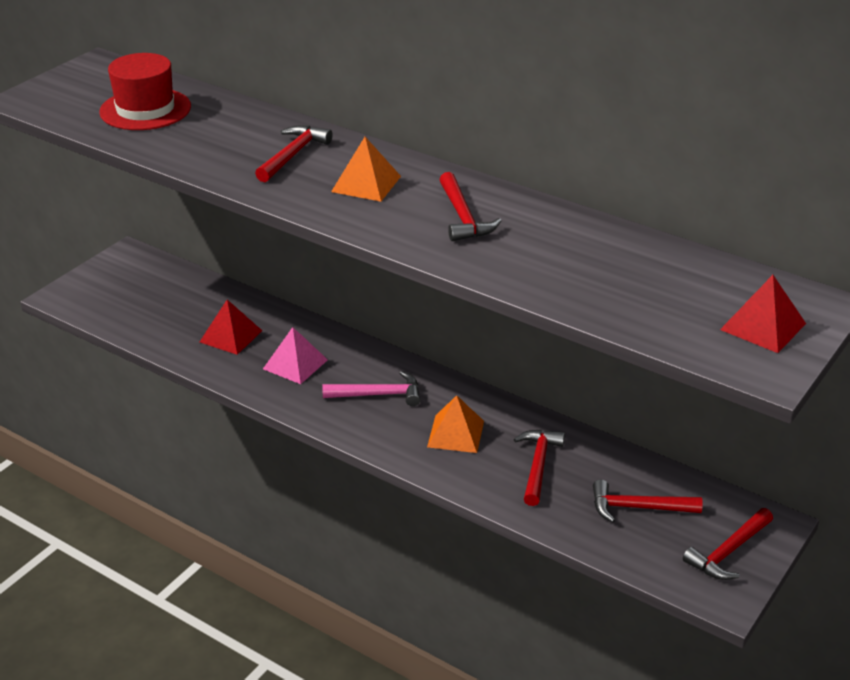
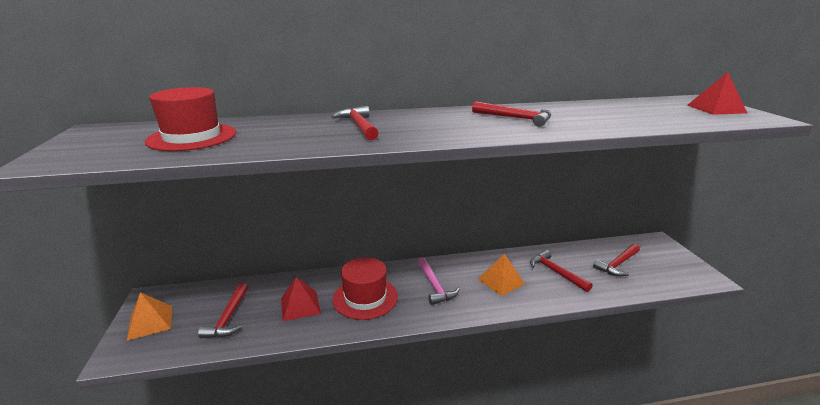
camera: 45 degrees left, 10 degrees down
pink pyramid [263,327,328,384] -> red hat [333,257,398,320]
pink hammer [322,371,420,406] -> pink hammer turned 120 degrees clockwise [418,257,460,305]
orange pyramid [331,137,401,202] -> orange pyramid moved to [127,292,172,340]
red hammer [683,508,773,580] -> red hammer moved to [198,283,248,338]

